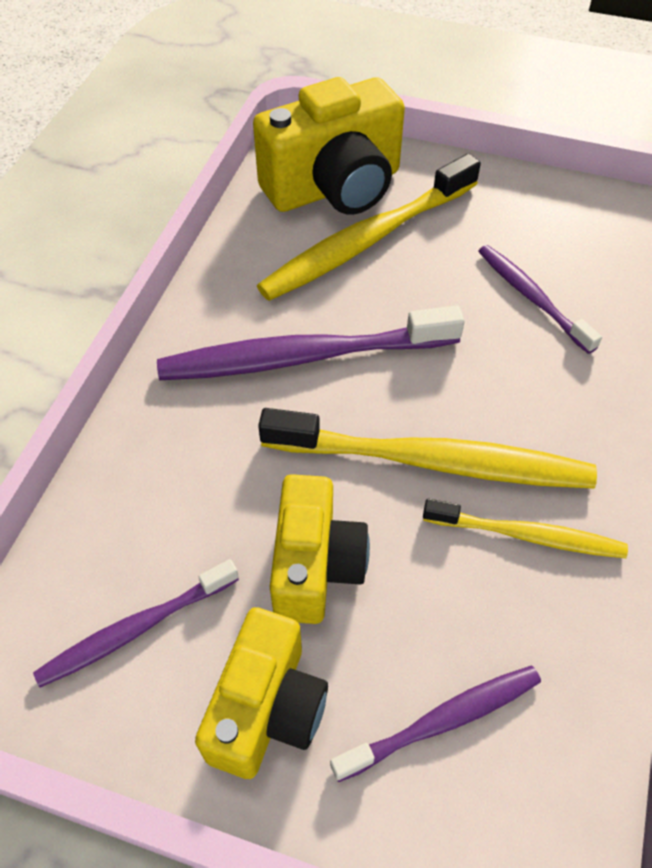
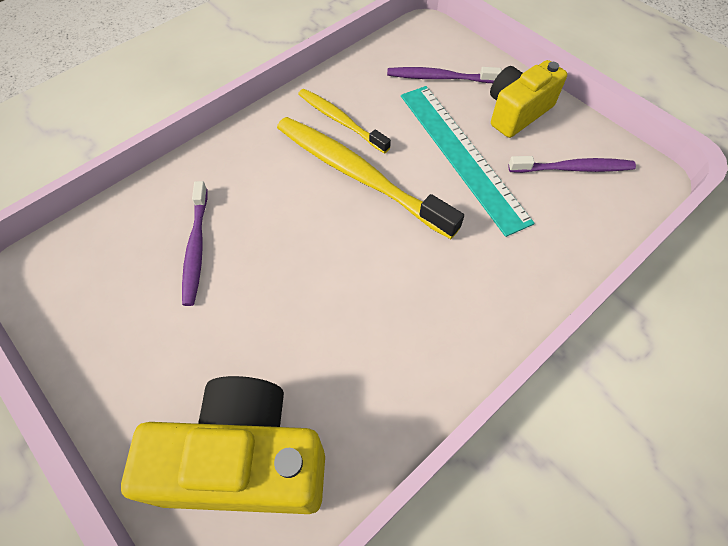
camera: 150 degrees left, 5 degrees up
purple toothbrush [157,306,465,380] -> none
yellow toothbrush [257,153,481,301] -> none
yellow camera [270,474,370,624] -> turquoise ruler [401,86,535,237]

